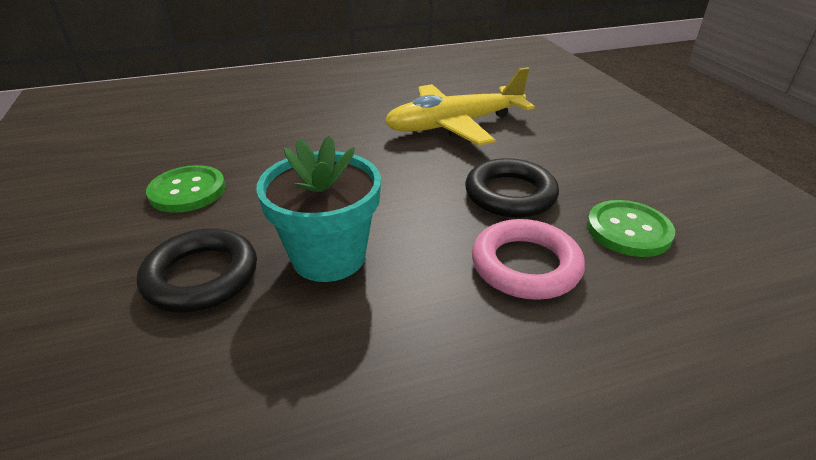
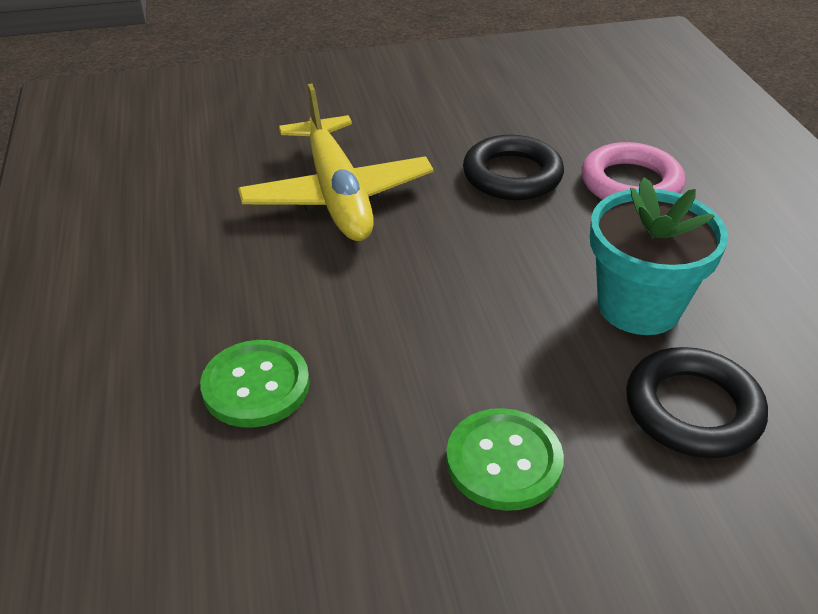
camera: 85 degrees left, 5 degrees up
green button [587,200,675,257] -> green button moved to [200,340,310,428]

